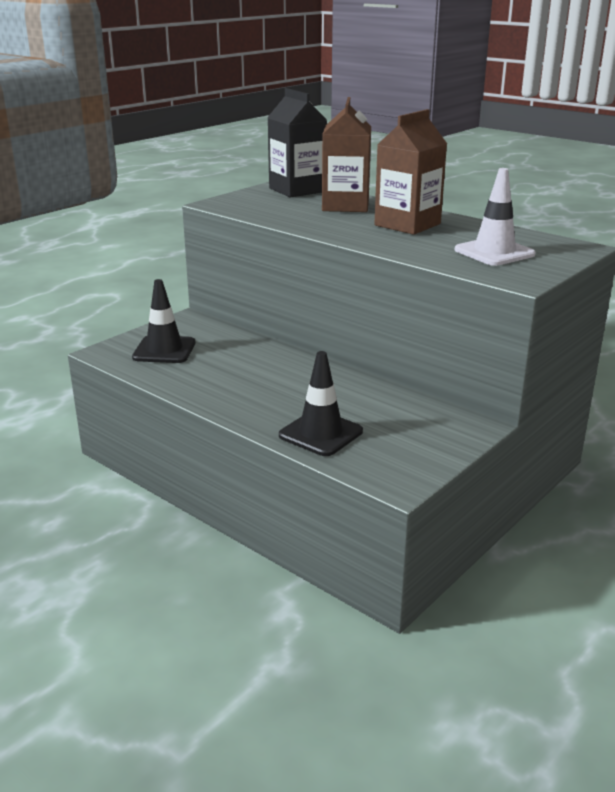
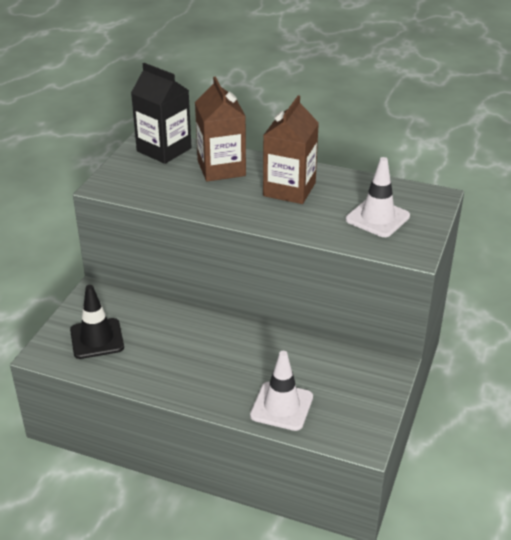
camera: 20 degrees left, 10 degrees up
black traffic cone [279,351,363,456] -> white traffic cone [250,351,313,431]

